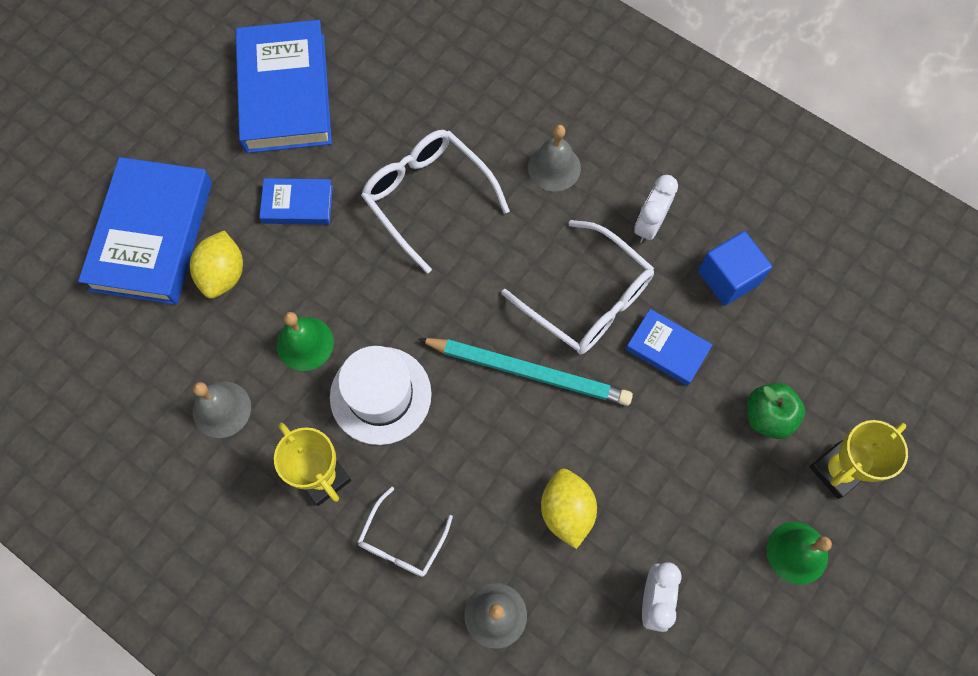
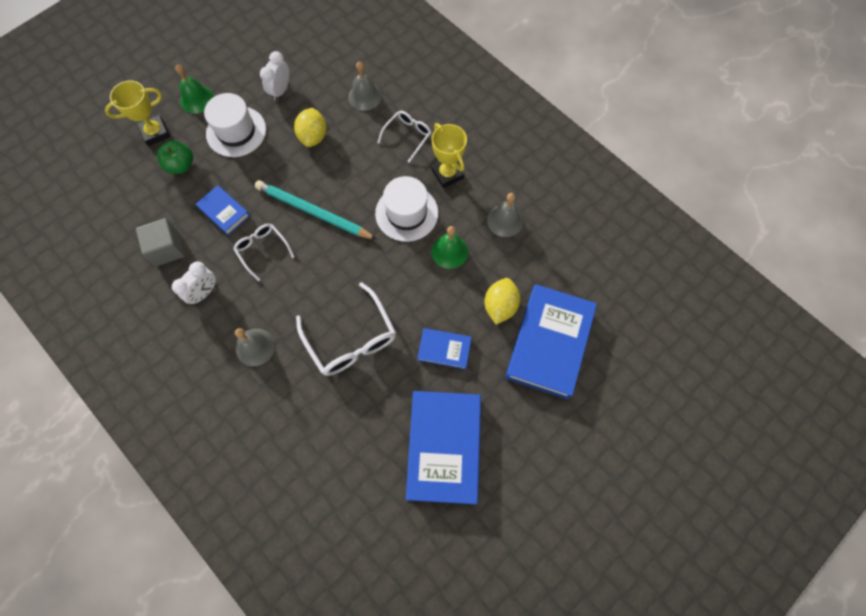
camera: 170 degrees left, 0 degrees up
white glasses [502,220,654,354] -> white glasses [233,224,295,281], size x0.59
blue cube [698,231,772,306] -> grey cube [136,218,185,266]
none -> white hat [204,93,266,157]

